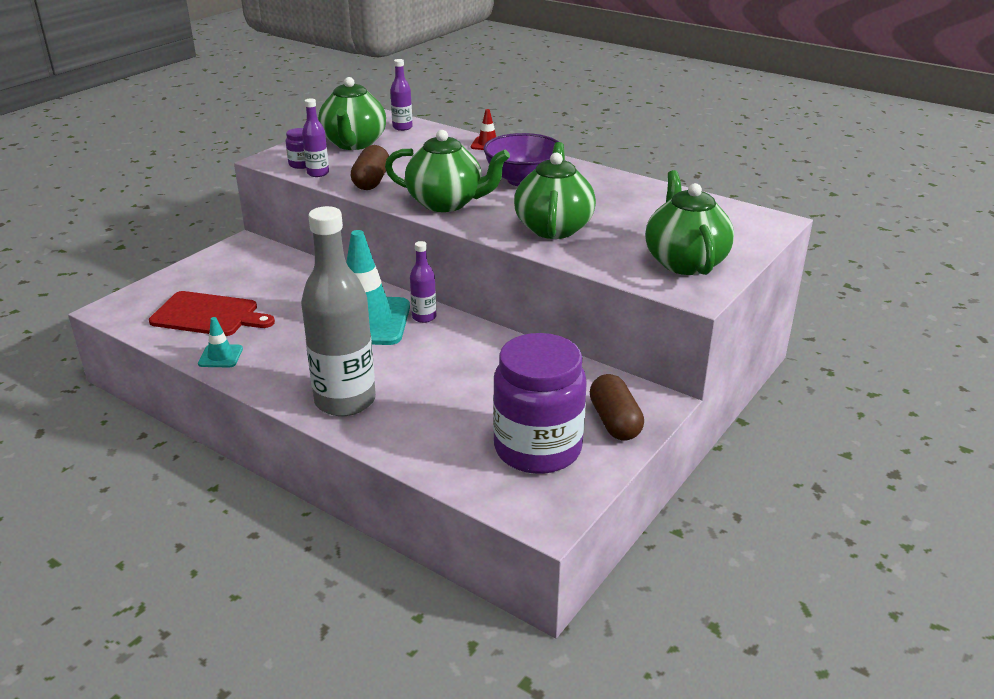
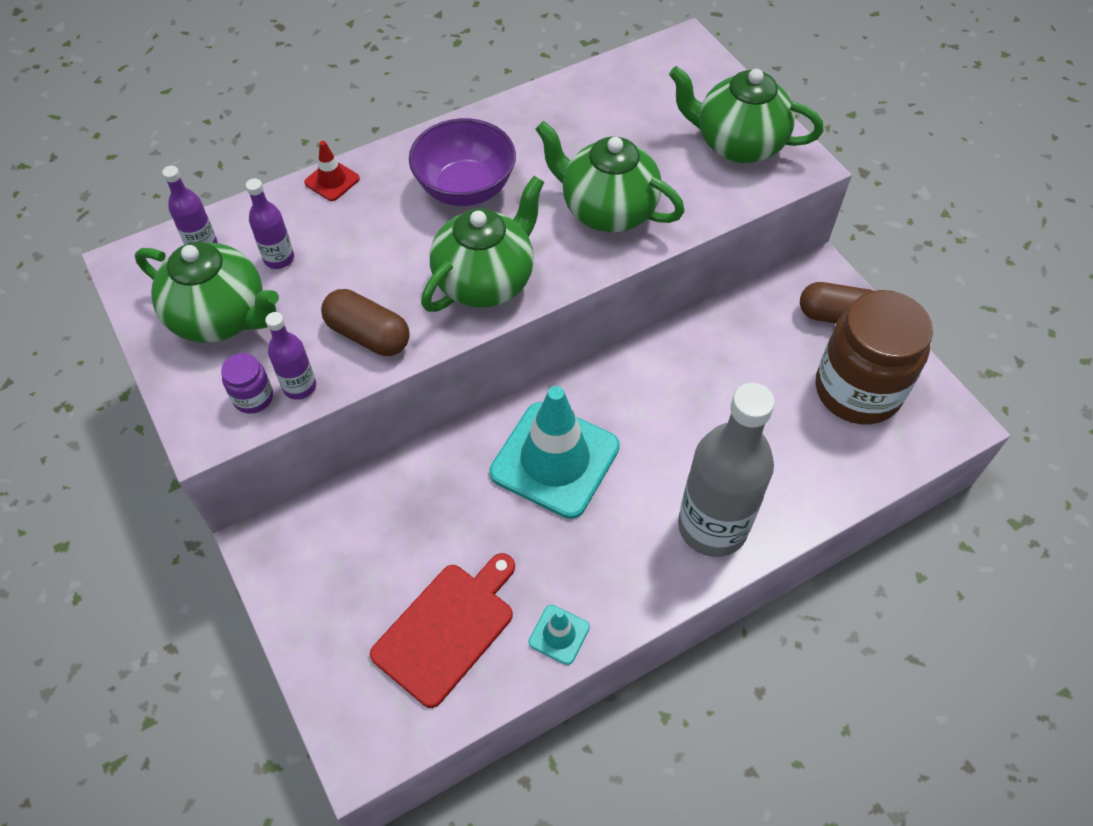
camera: 65 degrees left, 25 degrees up
purple bottle [410,241,436,323] -> purple bottle moved to [246,178,294,269]
purple jar [493,333,587,474] -> brown jar [816,290,933,425]

